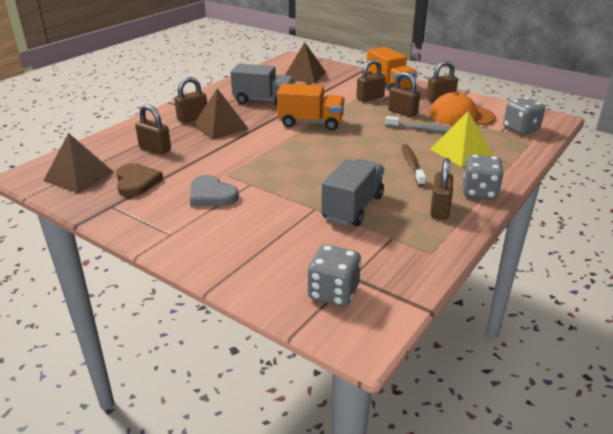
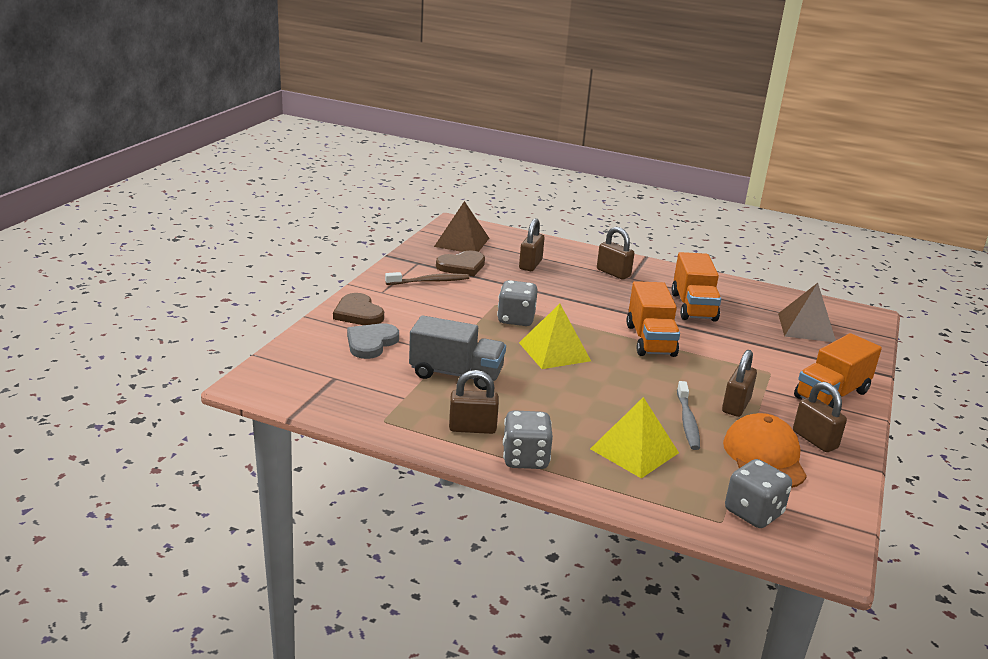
camera: 75 degrees right, 5 degrees down
grey heart [190,175,239,206] -> grey heart moved to [347,323,399,359]
brown pyramid [193,88,249,140] -> none
grey truck [231,64,295,106] -> orange truck [671,252,721,322]
grey dice [307,245,361,307] -> grey dice moved to [497,280,538,326]
brown padlock [356,59,386,102] -> none
brown toothbrush [402,144,426,187] -> brown toothbrush moved to [385,272,469,285]
none -> brown heart [333,293,384,325]
none -> yellow pyramid [519,304,591,369]

